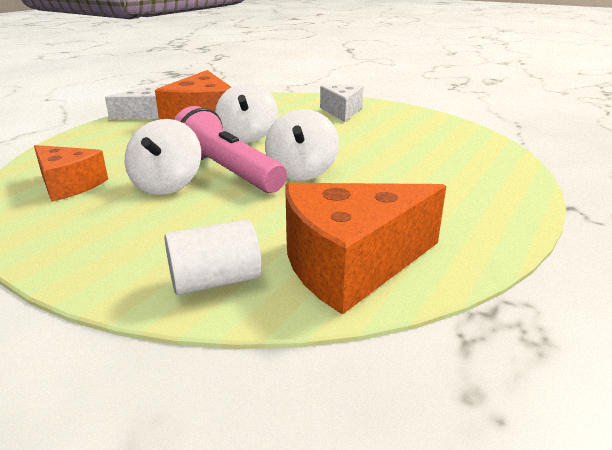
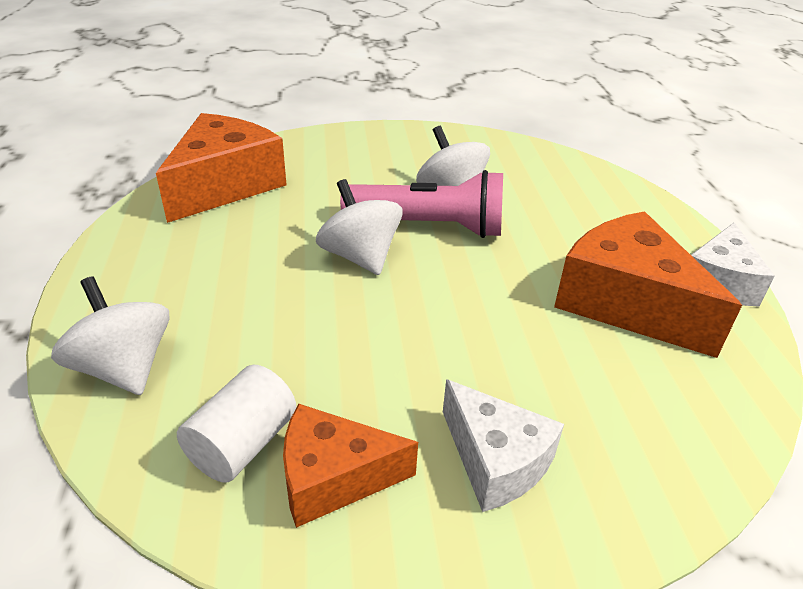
camera: 140 degrees right, 10 degrees up
orange cheese [34,145,108,202] -> orange cheese moved to [283,404,418,528]
white cylinder [164,219,262,295] -> white cylinder moved to [177,365,296,483]
white spinning top [215,83,278,143] -> white spinning top moved to [51,276,169,395]

